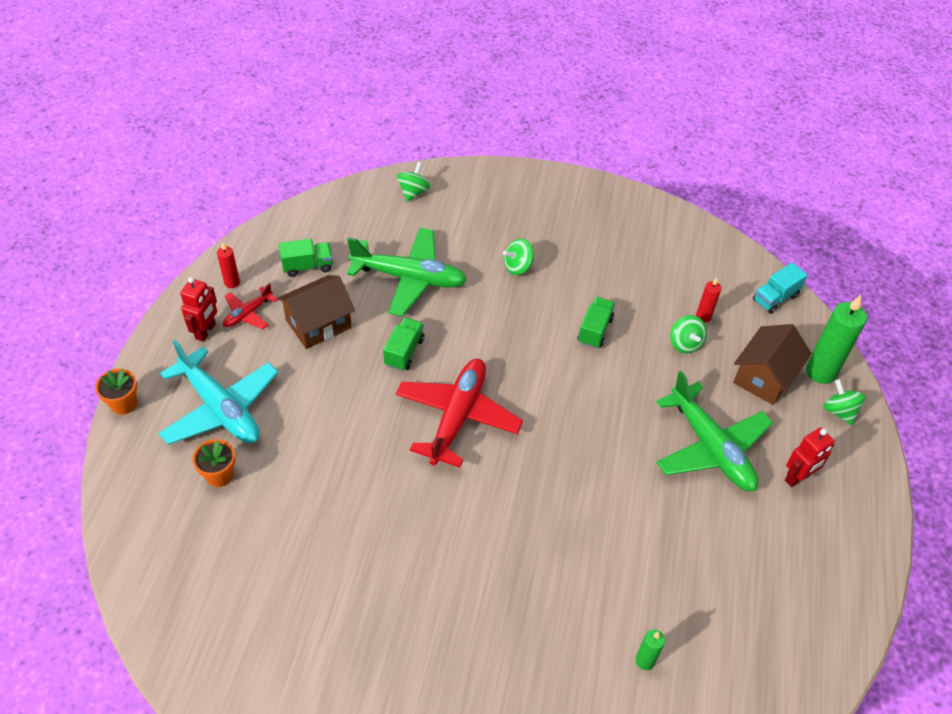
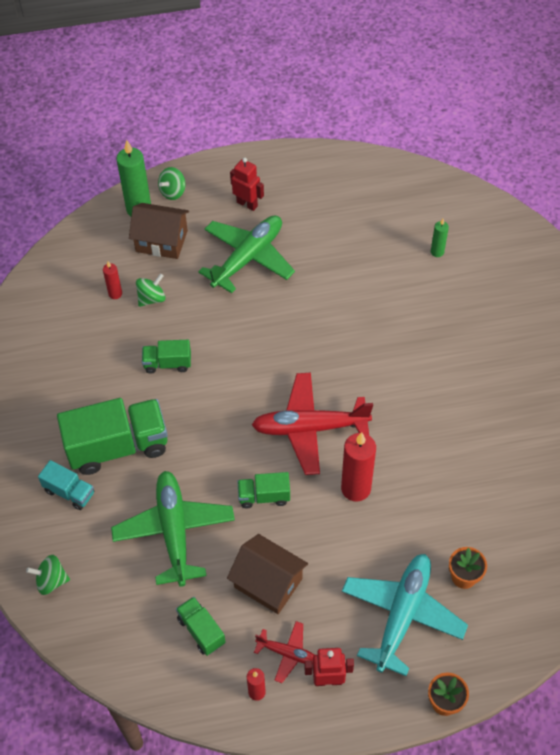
camera: 110 degrees left, 5 degrees up
green spinning top [503,238,534,275] -> green truck [57,398,168,475]
turquoise truck [753,263,808,314] -> turquoise truck moved to [38,460,94,510]
none -> red candle [341,432,376,502]

